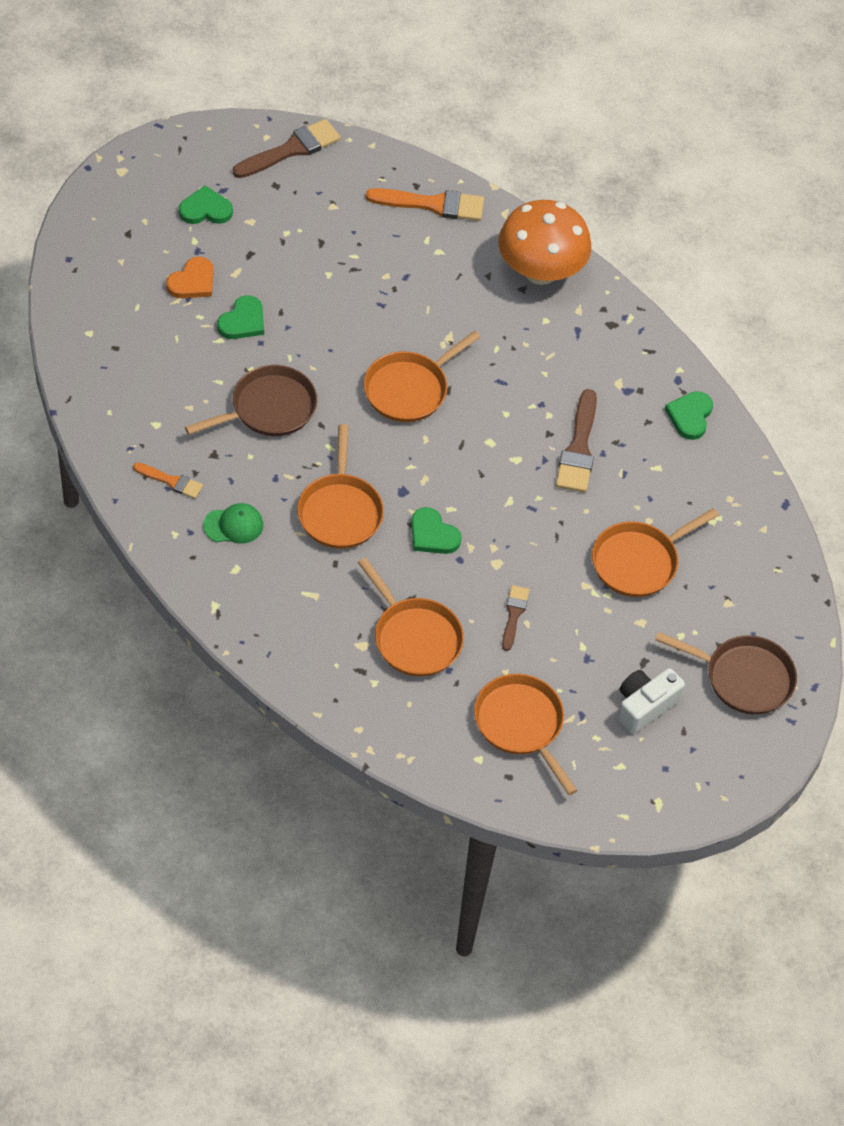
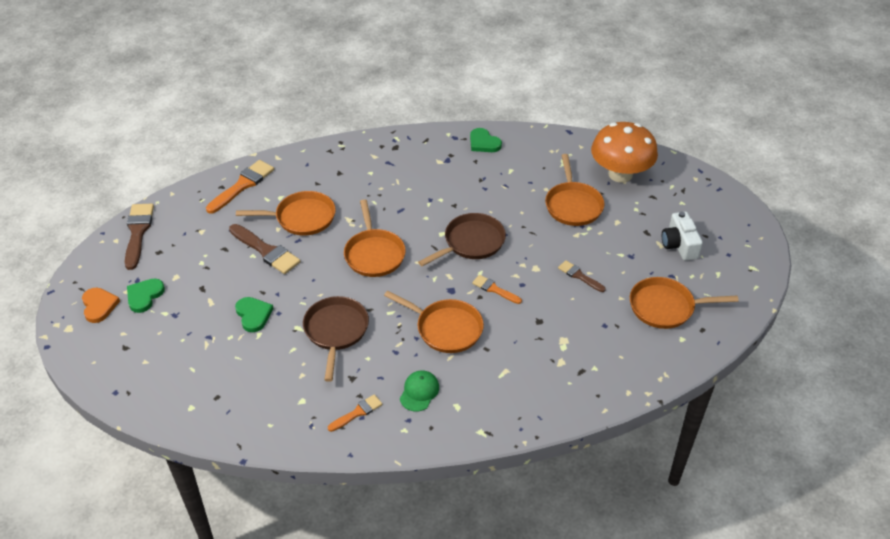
camera: 55 degrees left, 10 degrees down
orange heart [166,257,214,298] -> orange heart moved to [82,288,120,323]
orange pan [358,557,464,677] -> orange pan moved to [236,191,336,236]
green heart [411,507,462,554] -> orange brush [472,275,522,304]
orange mushroom [498,200,592,285] -> orange mushroom moved to [591,122,658,183]
brown brush [556,389,597,492] -> brown brush moved to [229,224,301,274]
brown pan [655,632,797,715] -> brown pan moved to [418,213,506,266]

